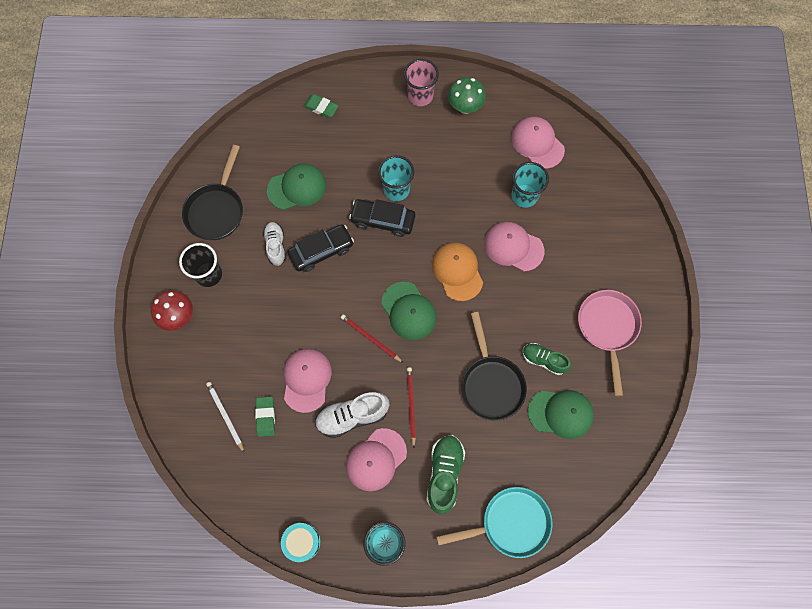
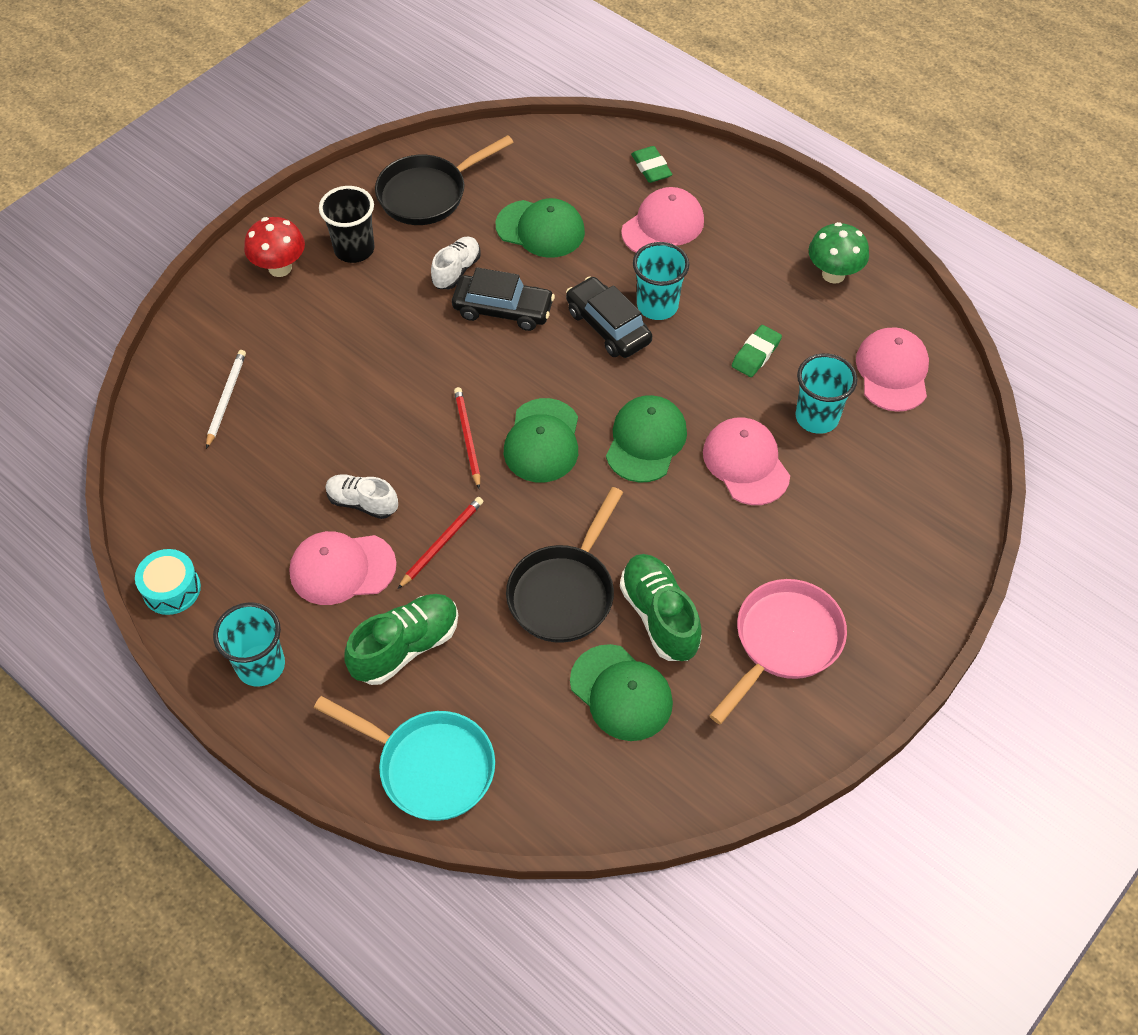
camera: 40 degrees right, 15 degrees down
green eraser [255,397,275,437] -> green eraser moved to [731,325,782,377]
pink cap [284,349,332,413] -> pink cap moved to [621,187,704,253]
white shoe [315,392,389,438] -> white shoe [325,474,398,519], size x0.66
pink cup [404,59,439,106] -> none
orange cap [432,243,483,301] -> green cap [606,395,687,483]
green shoe [523,343,571,375] -> green shoe [620,554,702,661], size x1.51

